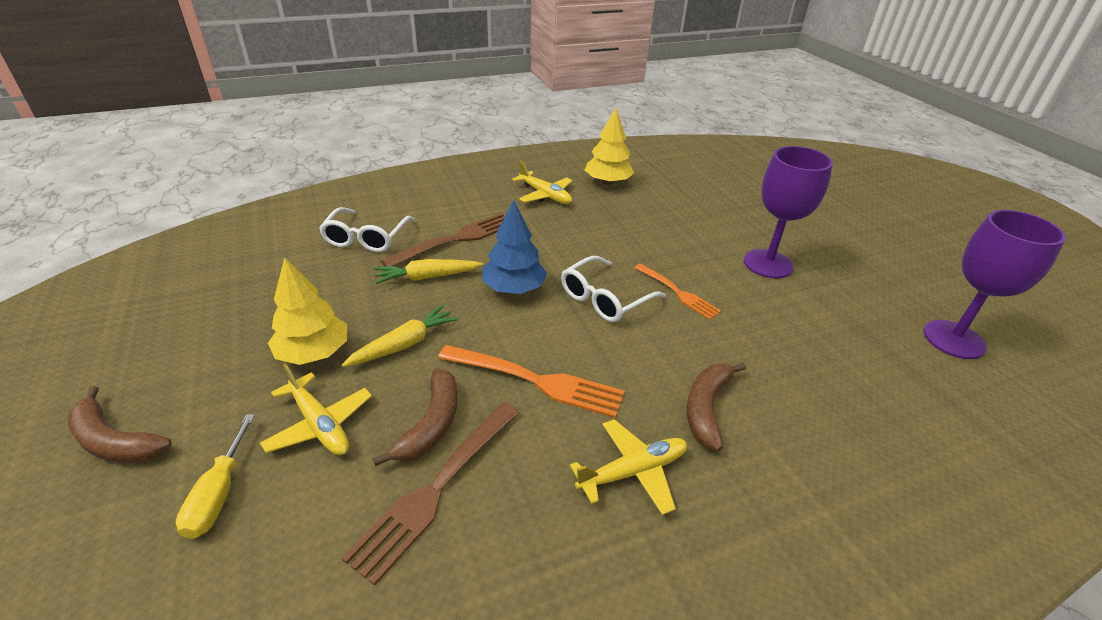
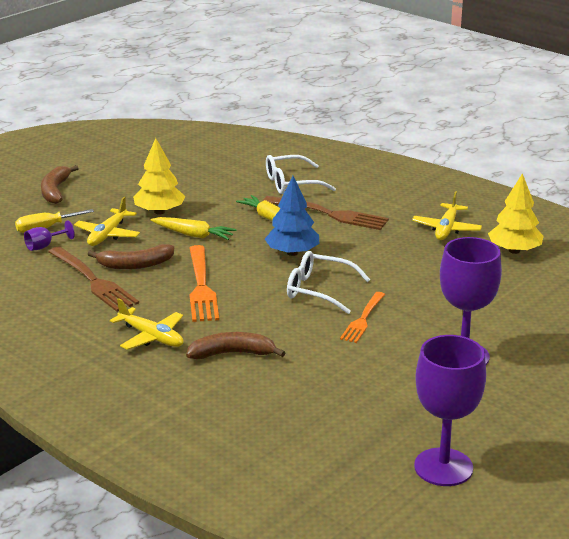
camera: 65 degrees right, 10 degrees down
brown fork [341,402,520,586] -> brown fork turned 135 degrees counterclockwise [48,247,139,312]
none -> purple goblet [24,220,75,251]

